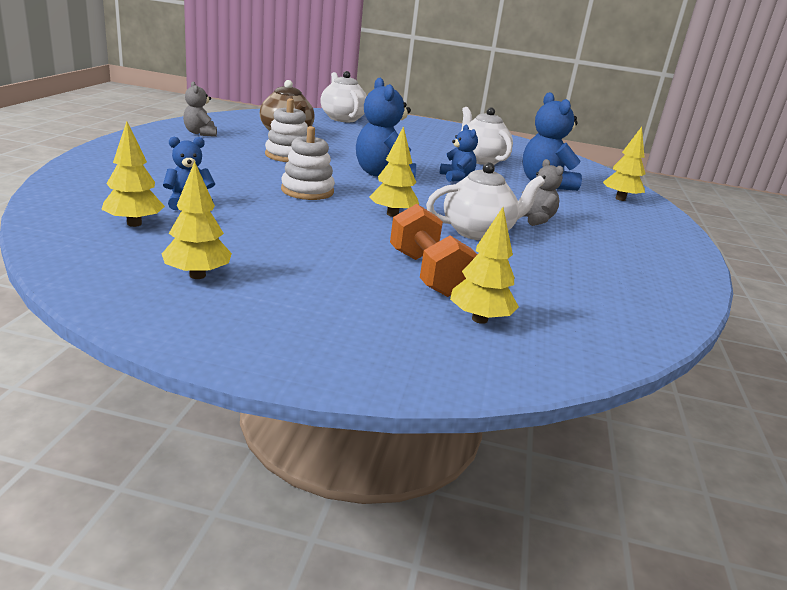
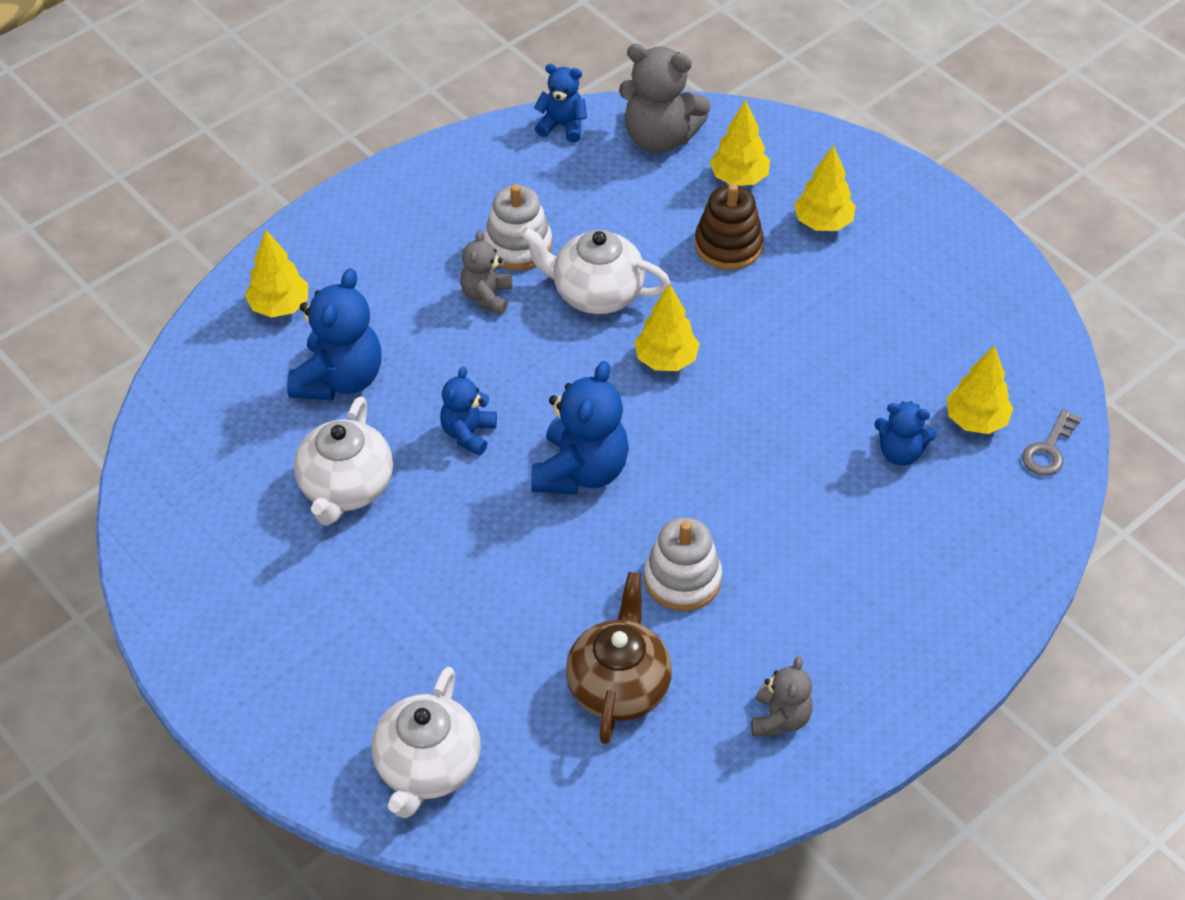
camera: 140 degrees left, 25 degrees up
yellow tree [162,161,232,279] -> yellow tree moved to [794,145,856,231]
white stacking toy [281,126,335,200] -> white stacking toy moved to [484,184,552,270]
orange dumbbell [390,204,478,297] -> brown stacking toy [695,184,764,270]
none -> blue teddy bear [534,64,587,142]
none -> grey teddy bear [619,44,711,153]
none -> grey key [1022,409,1082,476]

